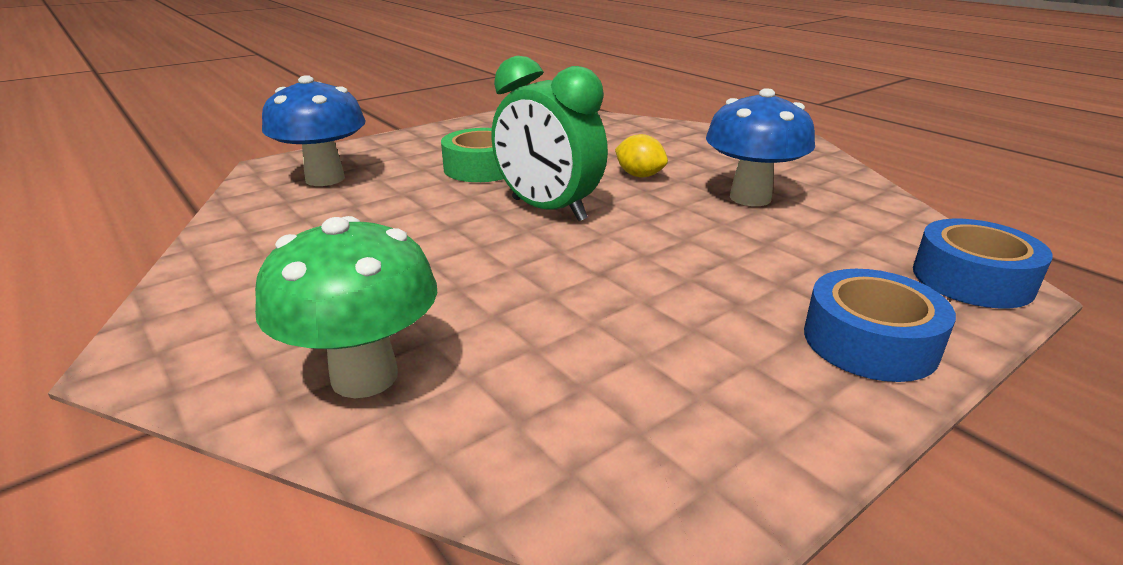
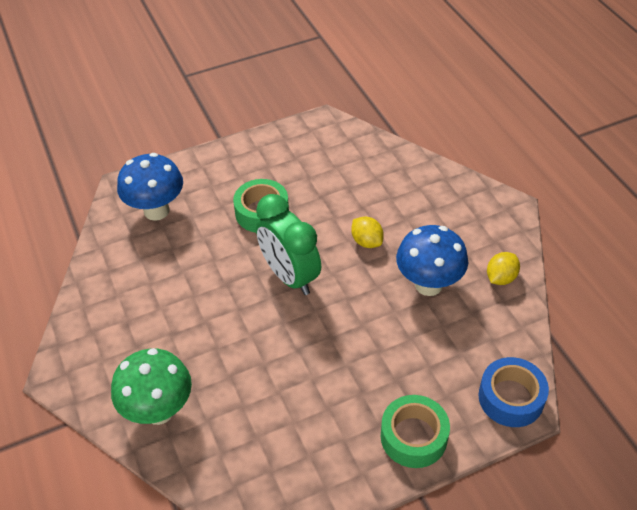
camera: 15 degrees right, 20 degrees up
blue tape [804,269,956,382] -> green tape [381,395,450,468]
none -> yellow lemon [487,252,520,285]

